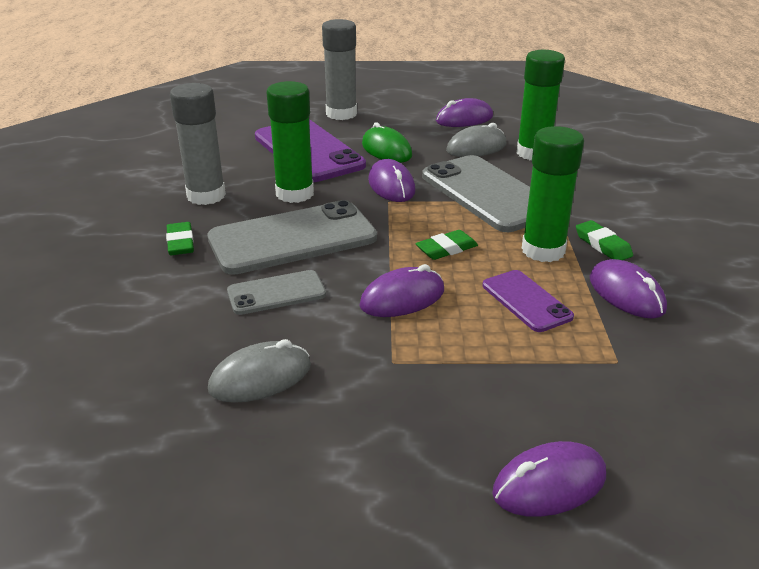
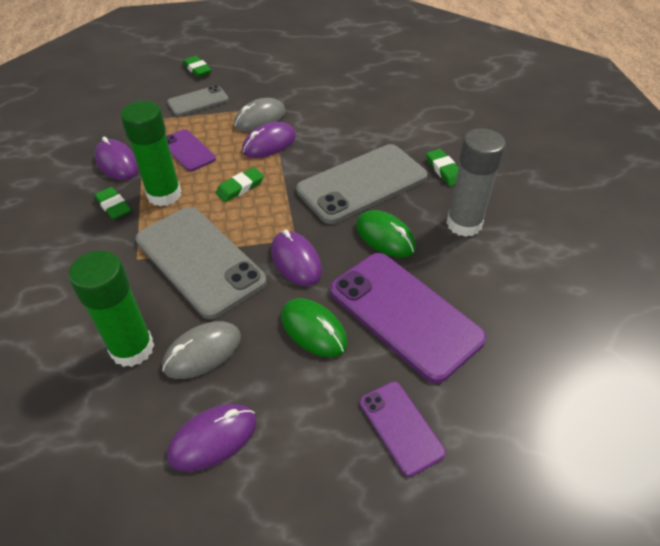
camera: 170 degrees right, 15 degrees up
grey mouse [208,339,311,403] -> grey mouse moved to [234,98,285,132]
grey phone [227,270,326,315] -> grey phone moved to [167,85,229,116]
green glue stick [267,81,314,203] -> green mouse [356,210,416,258]
grey glue stick [322,19,357,120] -> purple phone [360,382,446,477]
purple mouse [492,441,606,517] -> green eraser [183,56,212,77]

